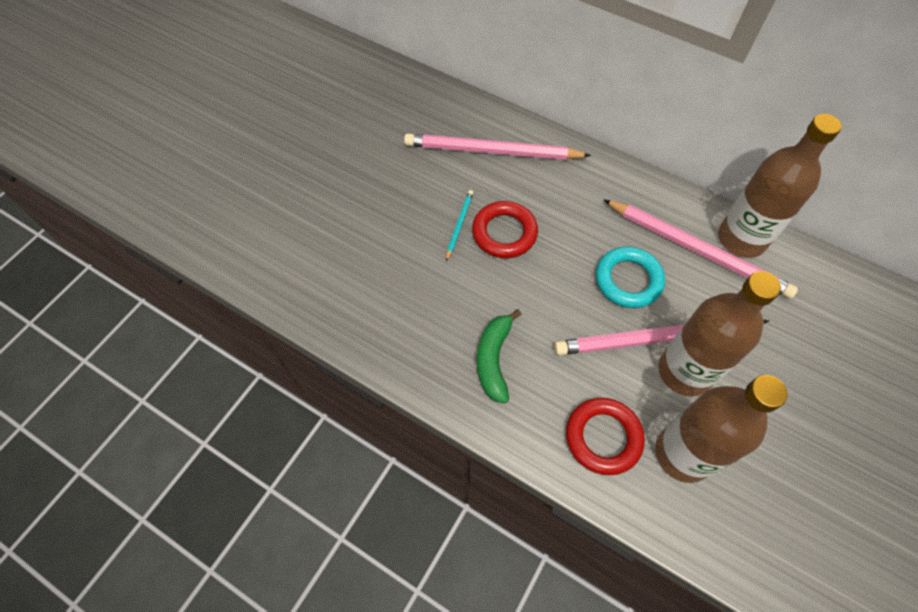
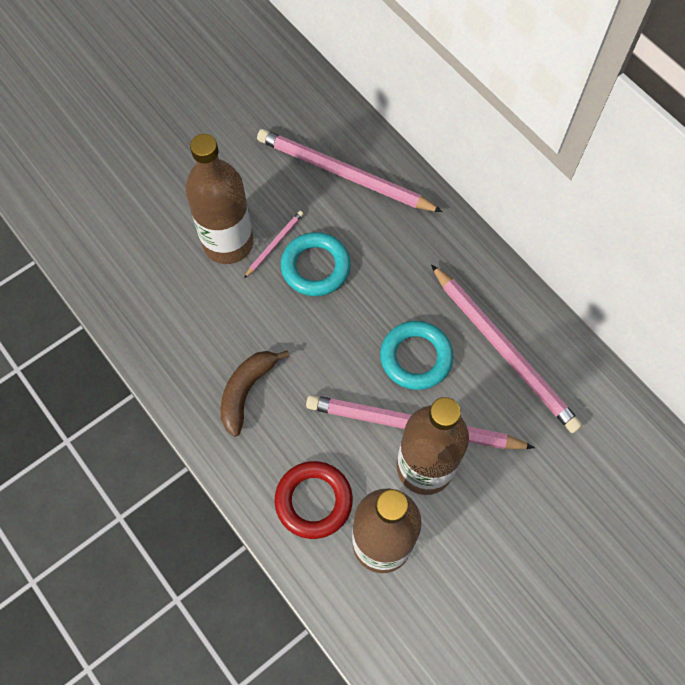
camera: 20 degrees right, 5 degrees up
turquoise pencil [446,190,473,261] -> pink pencil [244,211,303,278]
red ring [472,201,538,258] -> turquoise ring [281,232,351,296]
green banana [477,309,522,404] -> brown banana [220,350,290,437]
brown bottle [718,114,842,258] -> brown bottle moved to [185,134,254,264]

